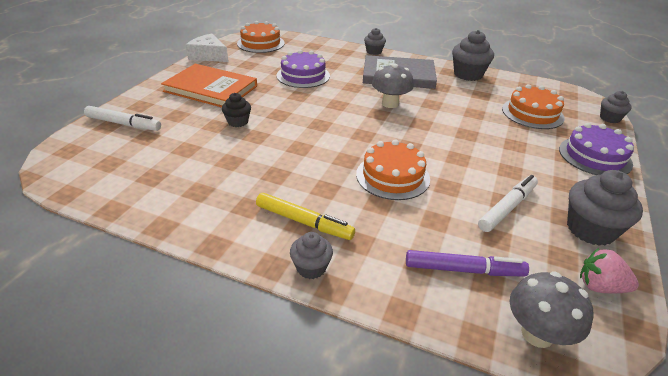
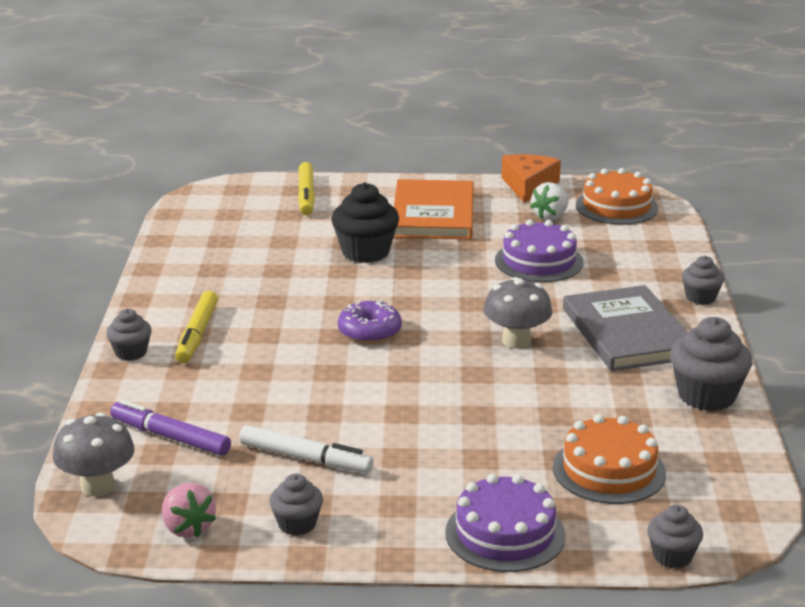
camera: 70 degrees right, 10 degrees down
white marker [84,106,161,131] -> yellow marker [298,162,315,215]
white cheese [186,33,228,62] -> orange cheese [501,154,561,203]
black cupcake [222,93,251,127] -> black cupcake [331,182,399,263], size x1.72
orange cake [356,140,430,200] -> none
purple marker [406,250,529,277] -> purple marker turned 135 degrees clockwise [110,400,231,456]
grey cupcake [567,170,643,246] -> grey cupcake [269,474,323,536], size x0.58
pink strawberry [580,248,639,293] -> pink strawberry turned 150 degrees clockwise [162,483,216,538]
none -> purple donut [338,300,402,344]
none -> white strawberry [530,182,569,220]

